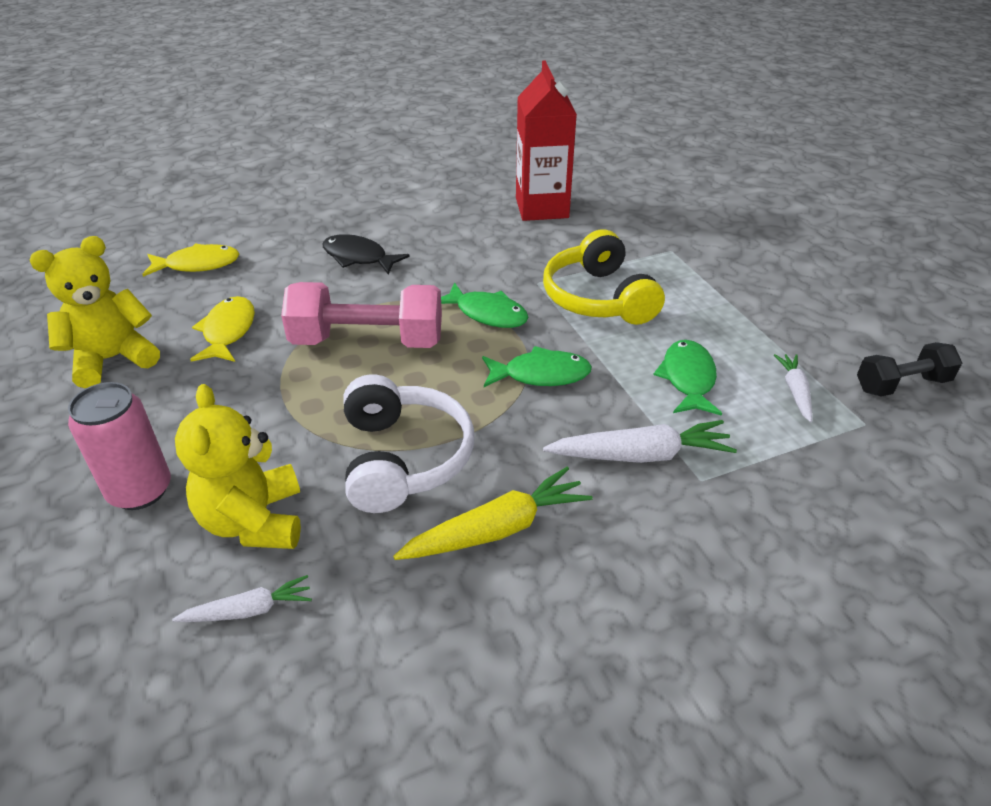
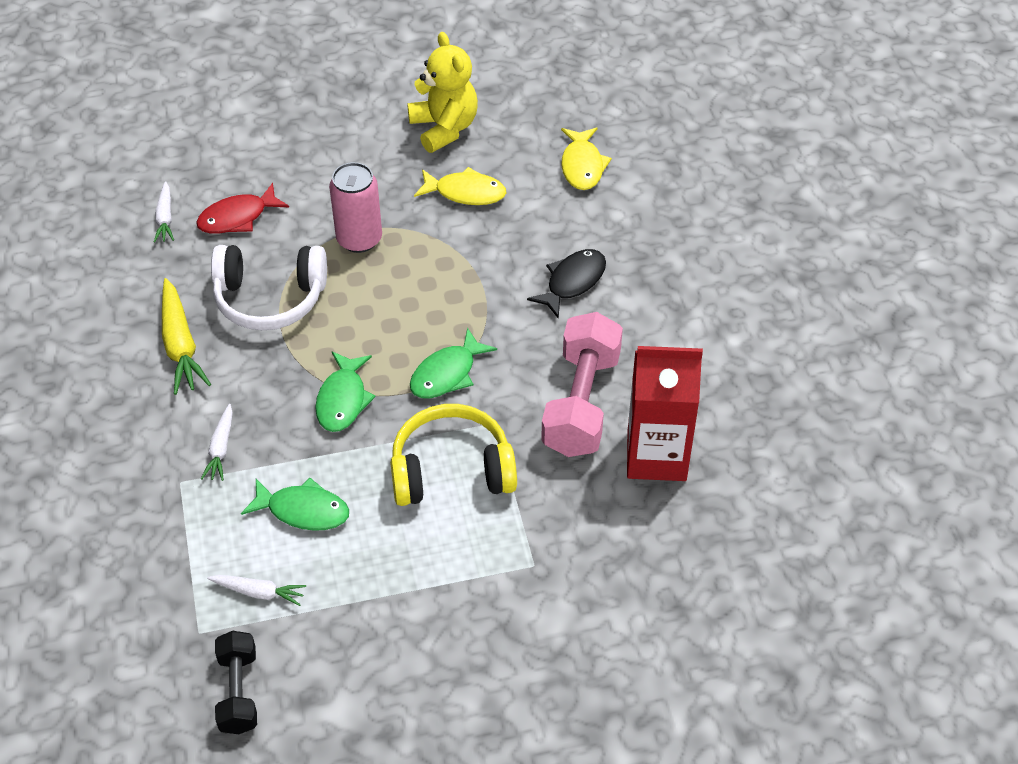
camera: 100 degrees right, 10 degrees up
pink can [68,382,171,510] -> pink can moved to [329,162,382,253]
yellow teddy bear [175,384,301,549] -> red fish [196,183,289,234]
pink dumbbell [281,282,442,348] -> pink dumbbell moved to [541,312,623,457]
white carrot [543,420,737,463] -> white carrot [201,404,233,481], size x0.59

